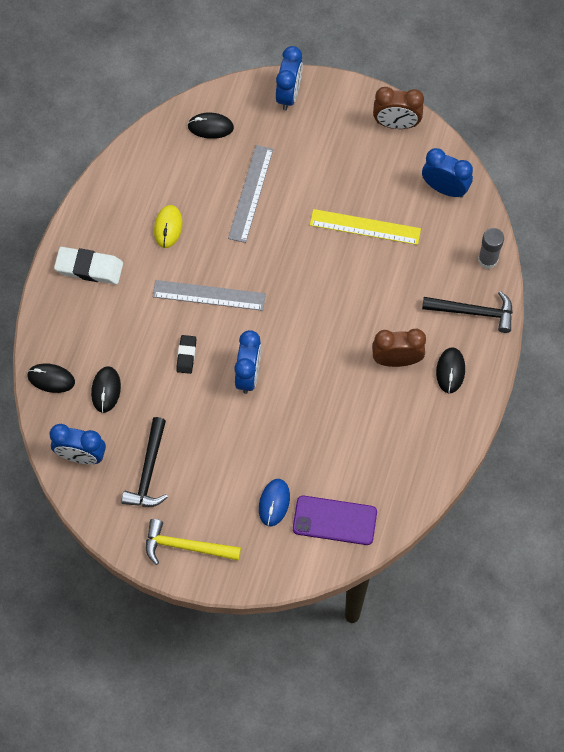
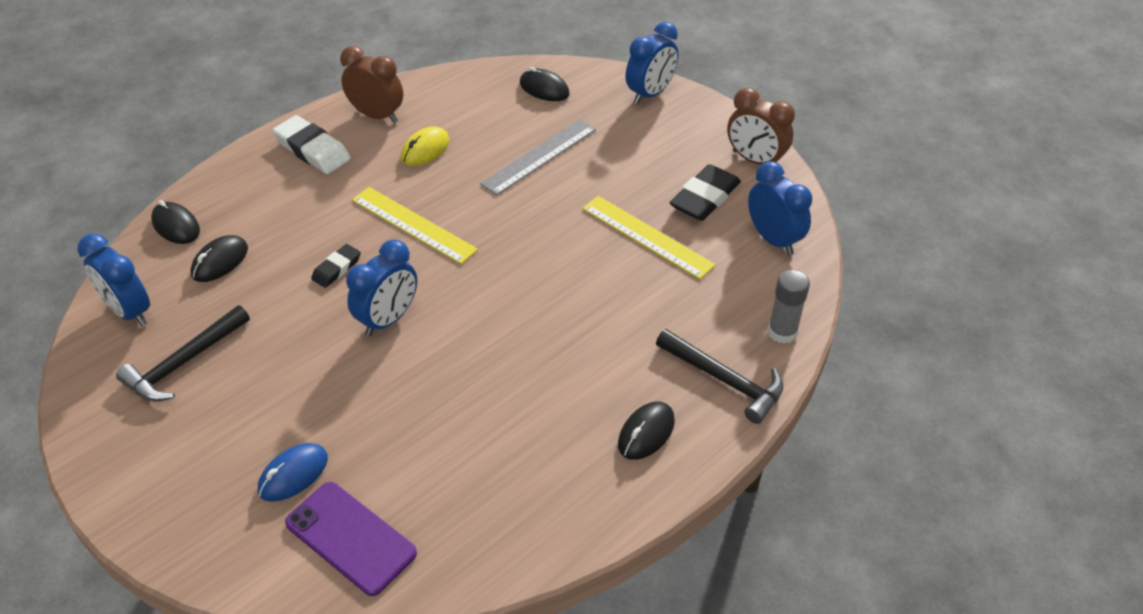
camera: 30 degrees right, 20 degrees down
yellow hammer [146,519,241,565] -> none
grey ruler [153,280,266,311] -> yellow ruler [352,187,478,264]
brown clock [372,329,426,367] -> brown clock moved to [340,46,403,123]
none -> black eraser [670,164,741,221]

